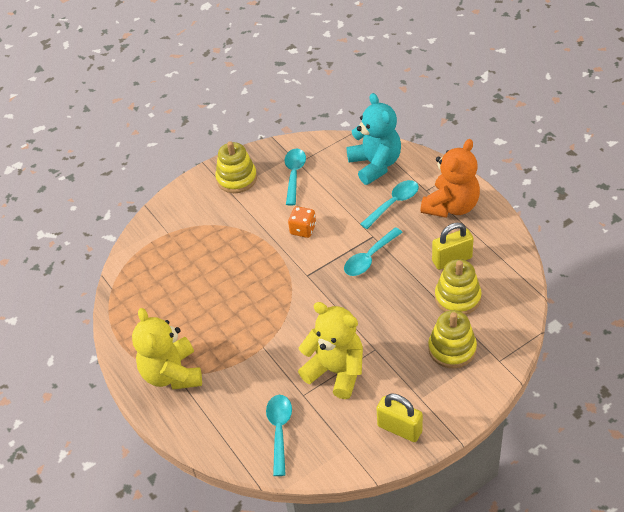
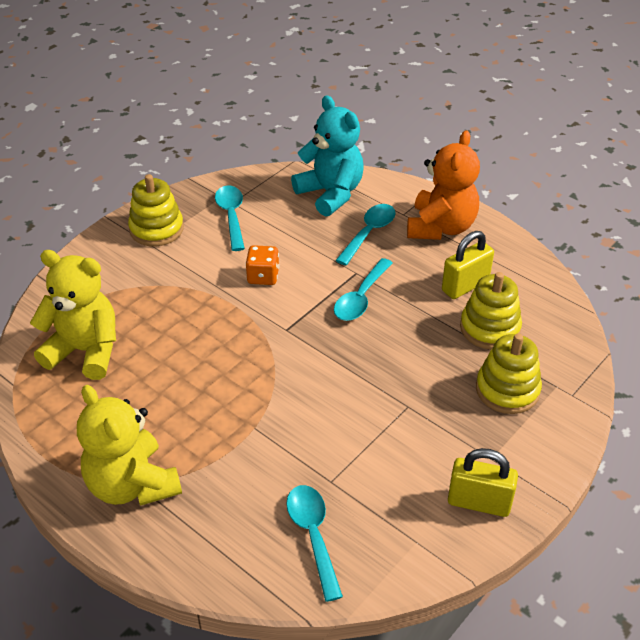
camera: 20 degrees left, 5 degrees down
yellow teddy bear [298,302,363,399] -> yellow teddy bear moved to [30,250,116,380]

